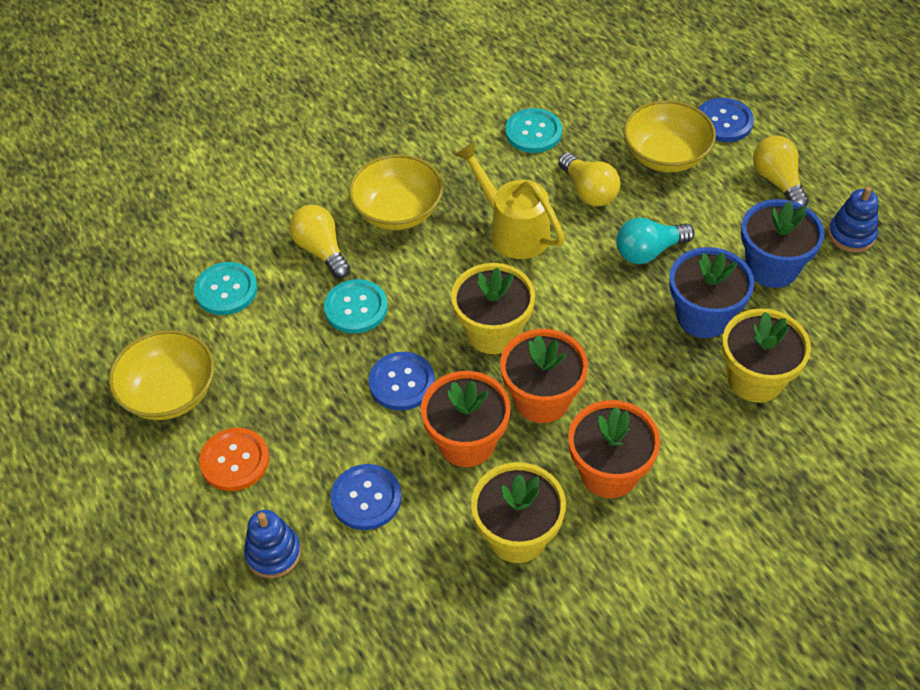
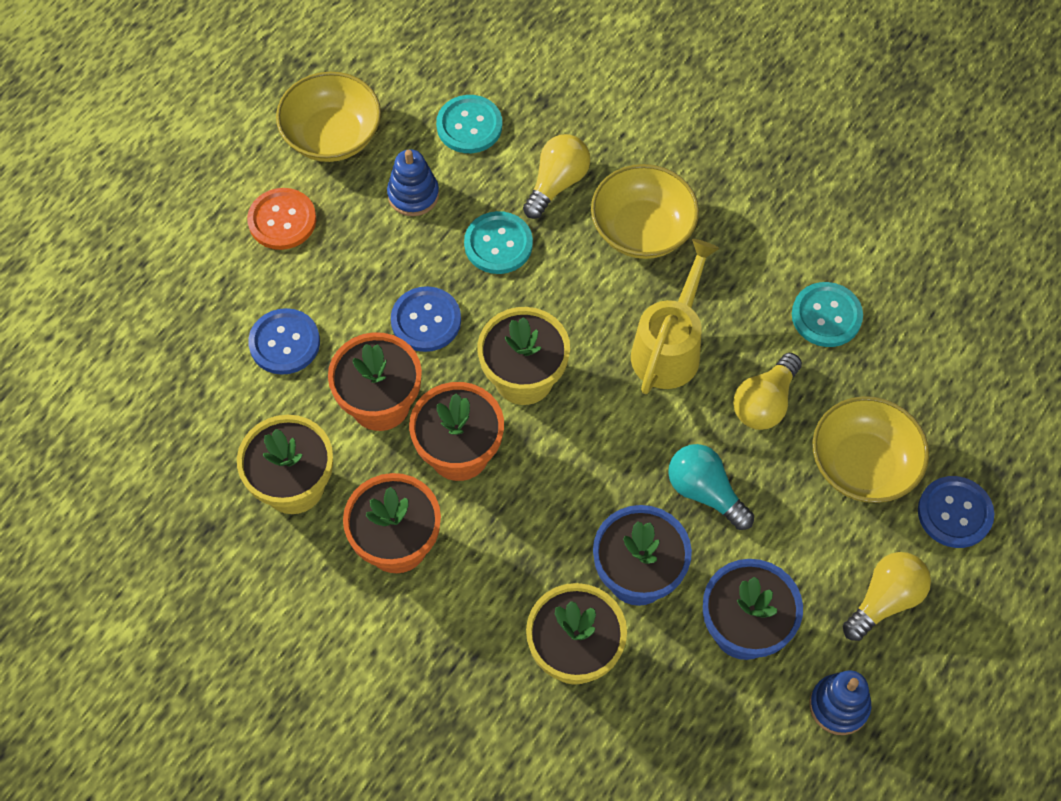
camera: 65 degrees right, 10 degrees up
blue stacking toy [244,510,301,578] -> blue stacking toy moved to [387,149,439,216]

